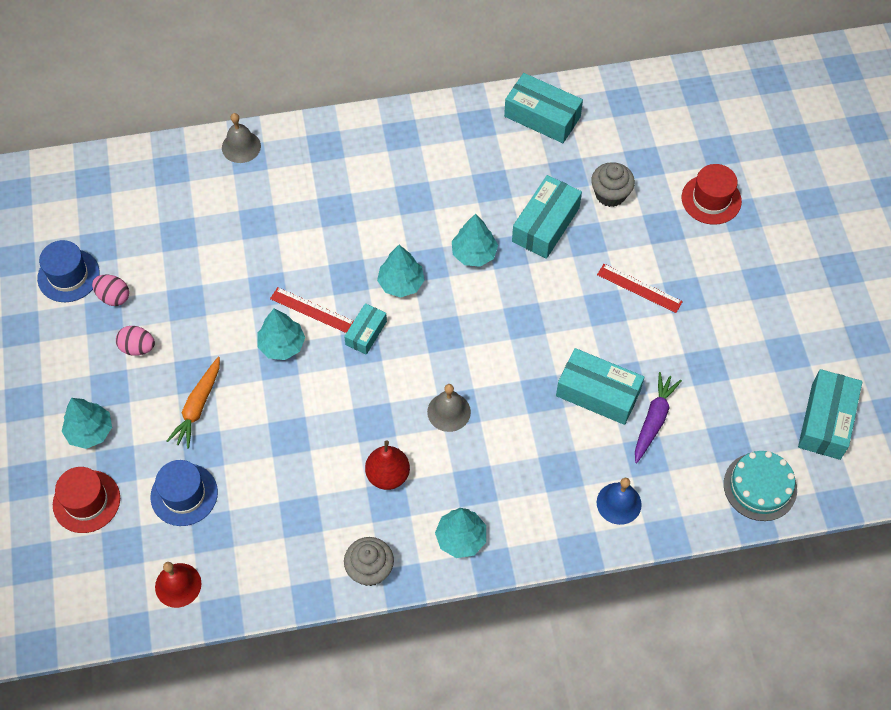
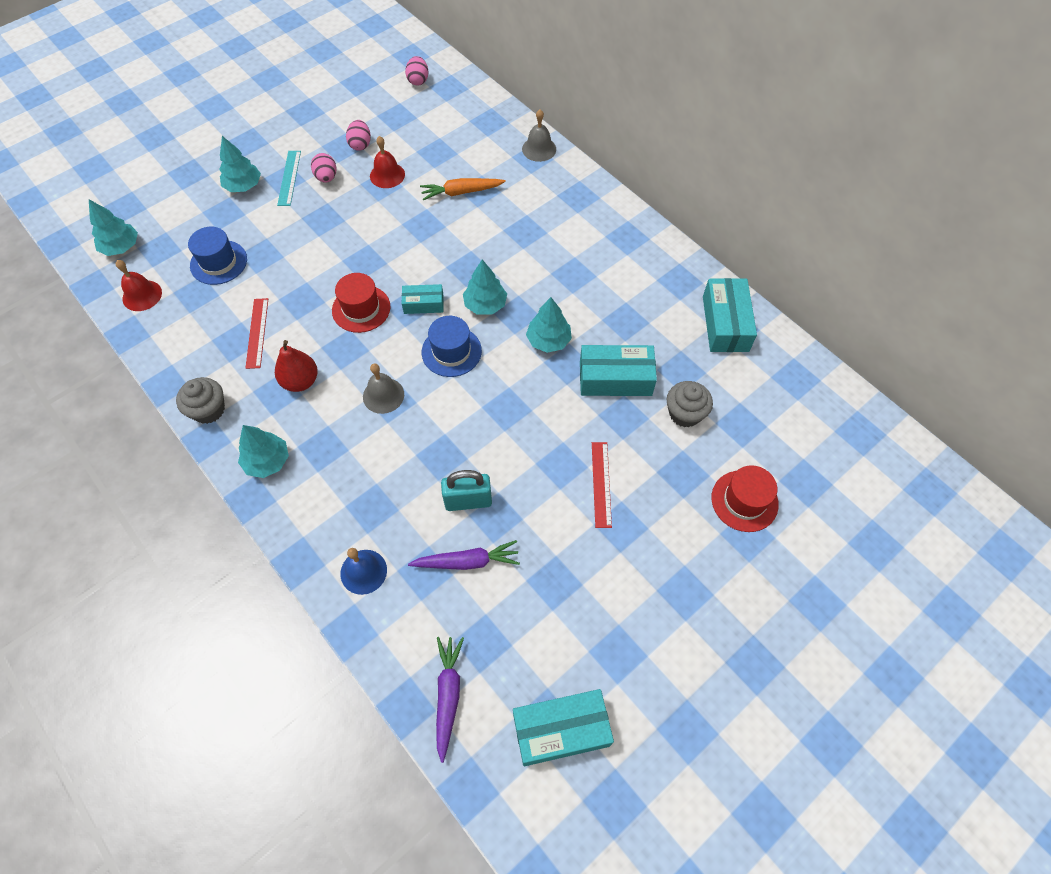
camera: 60 degrees right, 0 degrees up
blue hat [37,240,100,302] -> blue hat moved to [422,316,482,377]
red hat [53,467,120,533] -> red hat moved to [332,273,391,333]
orange carrot [167,357,220,449] -> orange carrot moved to [420,178,506,200]
turquoise tree [257,309,305,360] -> turquoise tree moved to [89,199,138,256]
red ruler [270,287,354,333] -> red ruler moved to [246,298,268,369]
turquoise box [556,348,644,425] -> turquoise padlock [441,470,492,511]
turquoise cake [724,451,797,521] -> purple carrot [436,637,464,763]
none -> turquoise ruler [277,151,301,206]
none -> red bell [370,136,405,188]
none -> pink egg [405,56,428,86]

